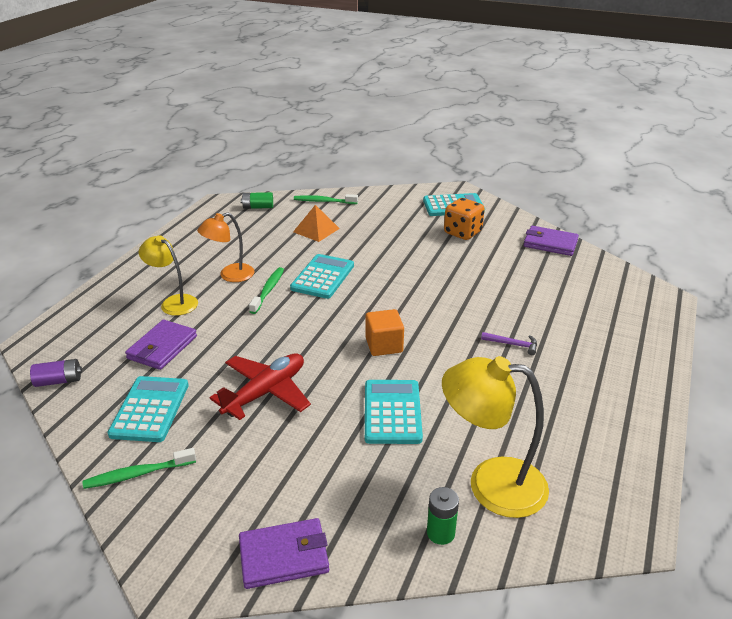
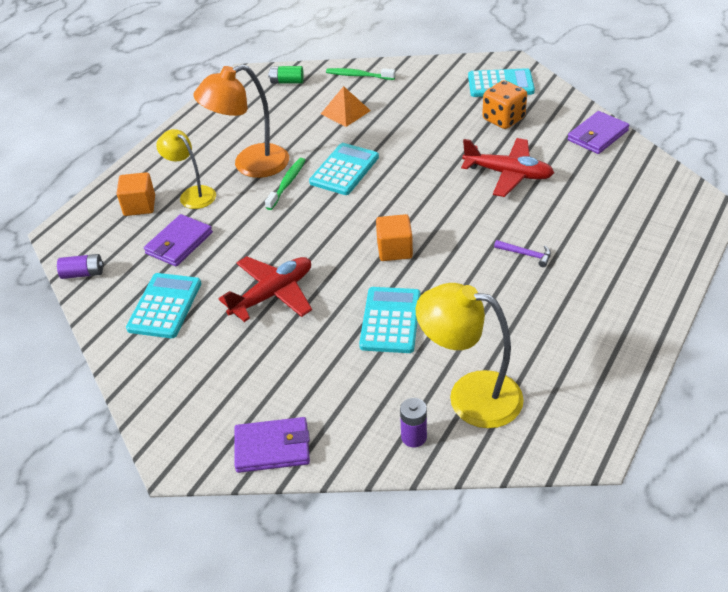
camera: 10 degrees right, 10 degrees up
green toothbrush [83,448,196,489] -> none
orange lamp [197,212,254,282] -> orange lamp [194,64,289,178], size x1.56
green battery [427,487,459,545] -> purple battery [400,398,427,447]
purple wallet [524,226,579,256] -> purple wallet turned 75 degrees counterclockwise [568,111,629,154]
none -> orange cube [117,172,155,216]
none -> red plane [461,138,554,197]

